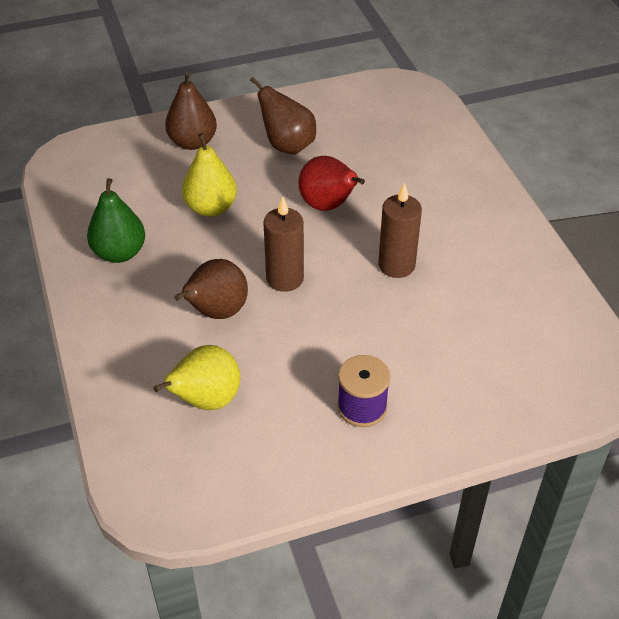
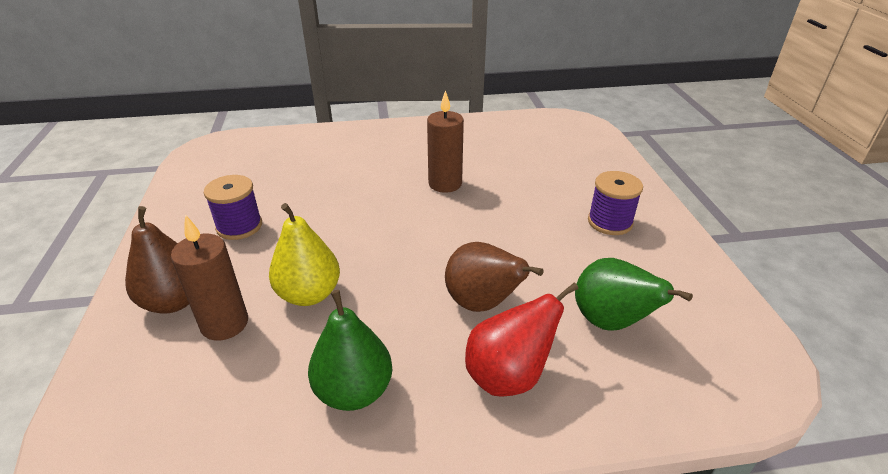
camera: 80 degrees left, 10 degrees down
yellow pear [153,345,240,410] -> green pear [575,258,693,330]
brown pear [250,77,316,154] -> purple spool [204,175,262,240]
brown candle [263,197,304,292] -> brown candle moved to [171,215,248,341]
red pear [298,156,365,211] -> red pear moved to [465,282,579,397]

